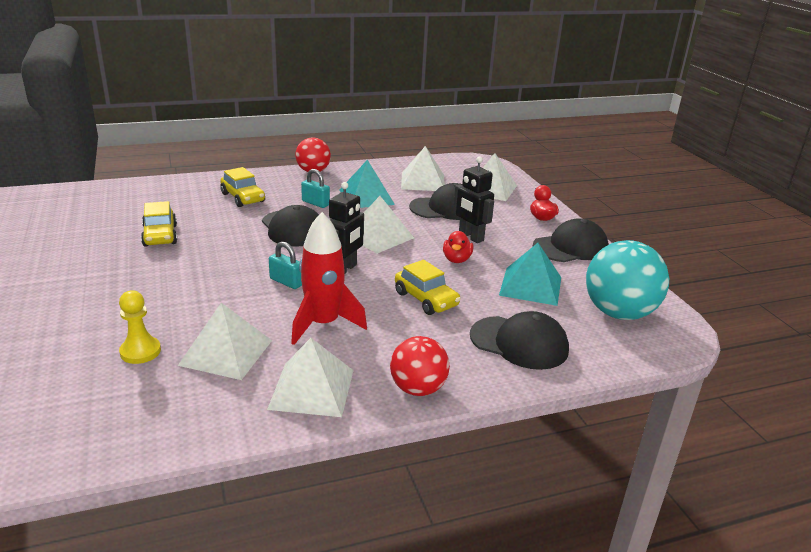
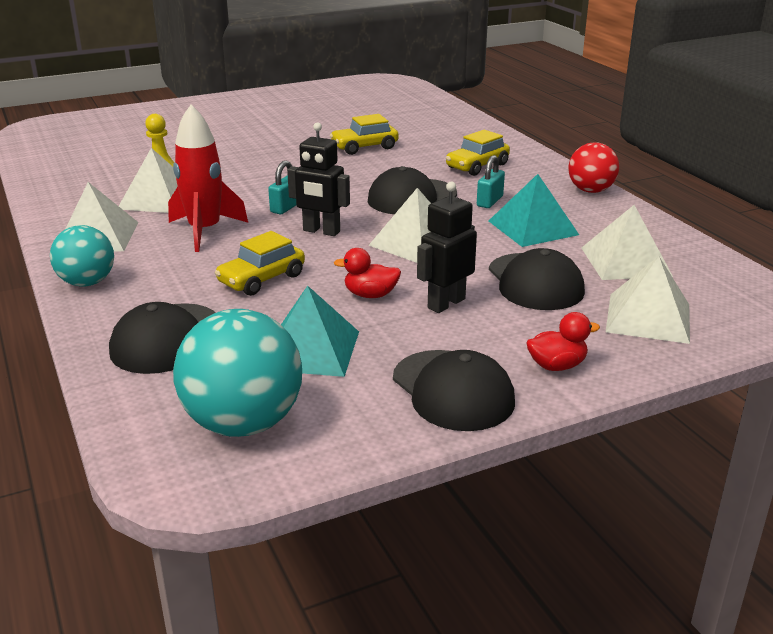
camera: 85 degrees right, 0 degrees up
red ball [390,336,450,396] -> turquoise ball [50,225,114,287]

